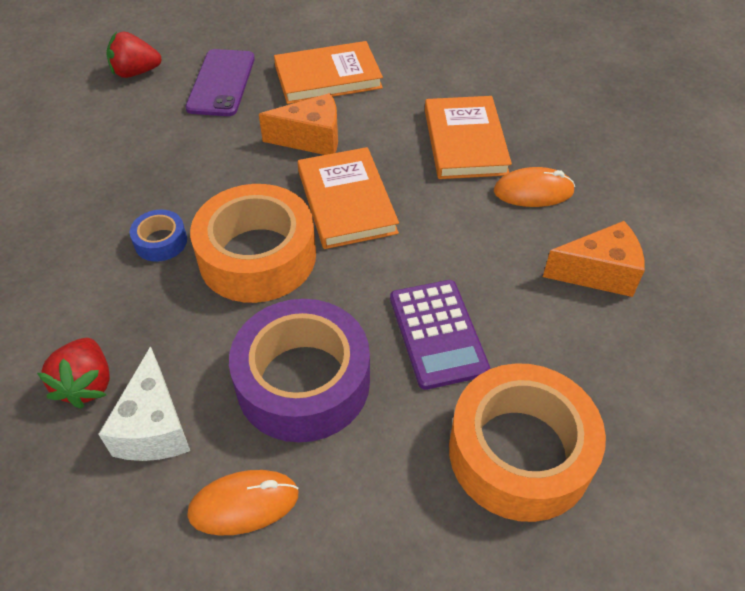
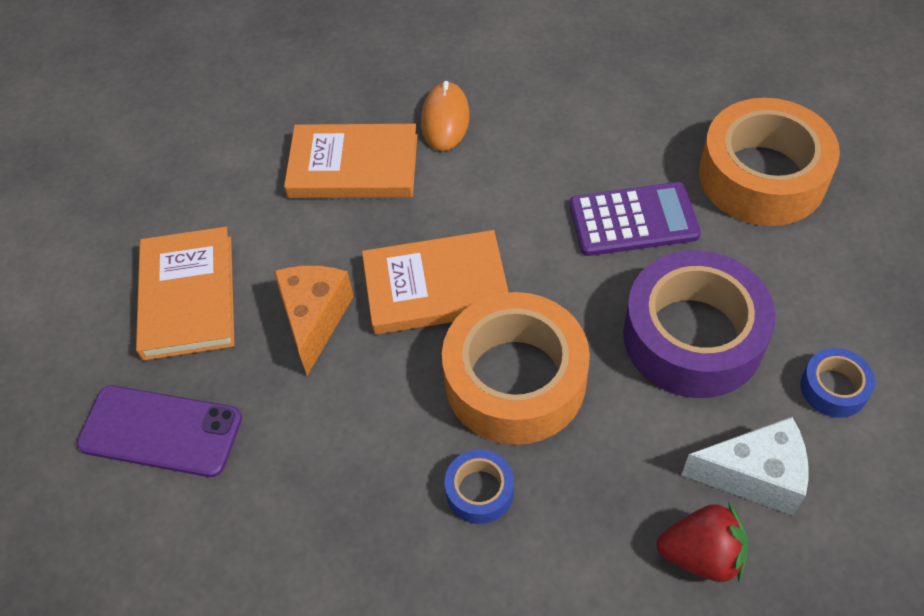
camera: 80 degrees left, 5 degrees up
red strawberry [107,31,162,78] -> none
orange mouse [187,470,299,535] -> blue tape [800,348,875,418]
orange cheese [543,221,645,297] -> none

